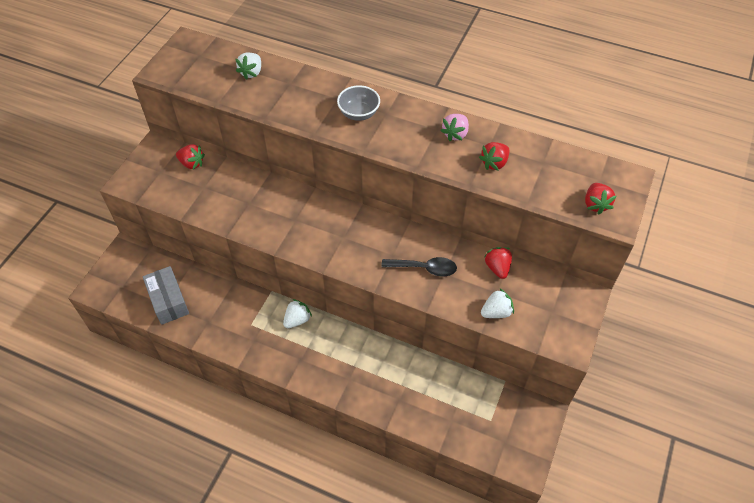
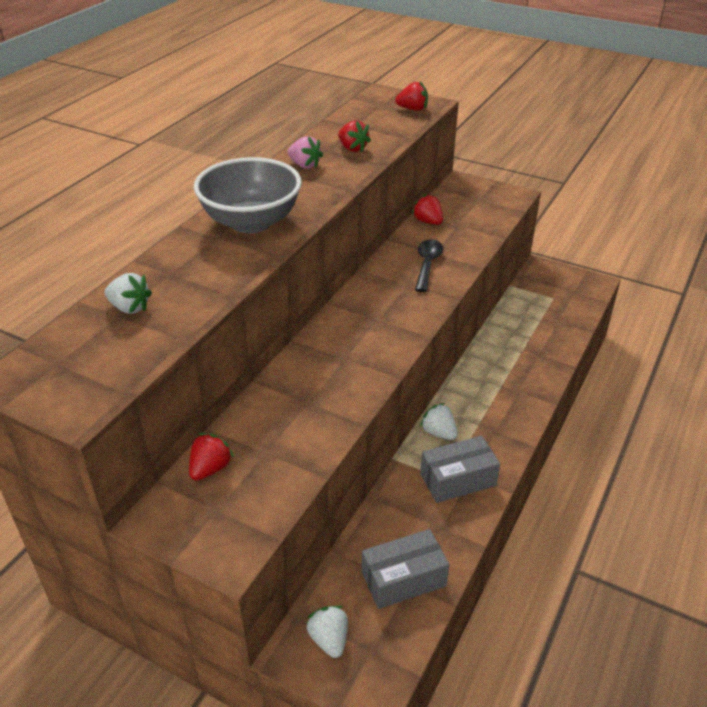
camera: 85 degrees left, 15 degrees down
grey bowl [337,85,380,121] -> grey bowl [194,157,302,233], size x1.85
white strawberry [481,289,514,318] -> white strawberry moved to [306,606,348,658]
red strawberry [484,247,512,279] -> red strawberry turned 60 degrees clockwise [412,194,443,225]
none -> grey box [420,436,500,503]

